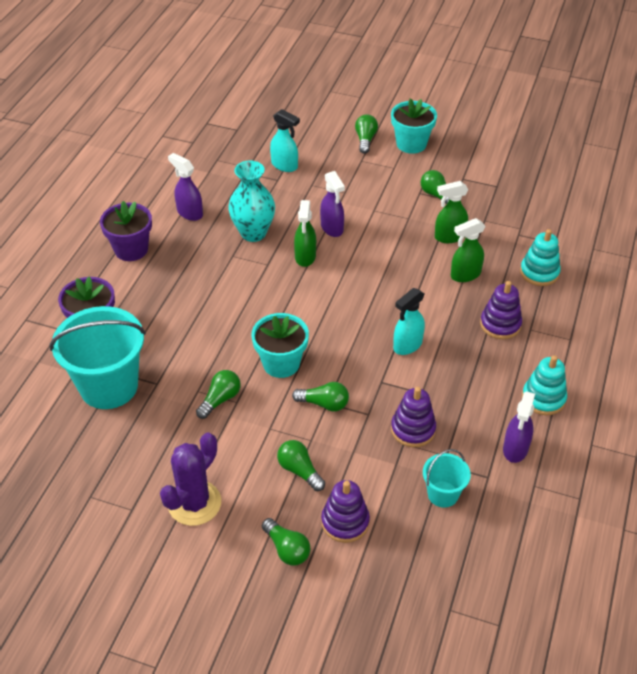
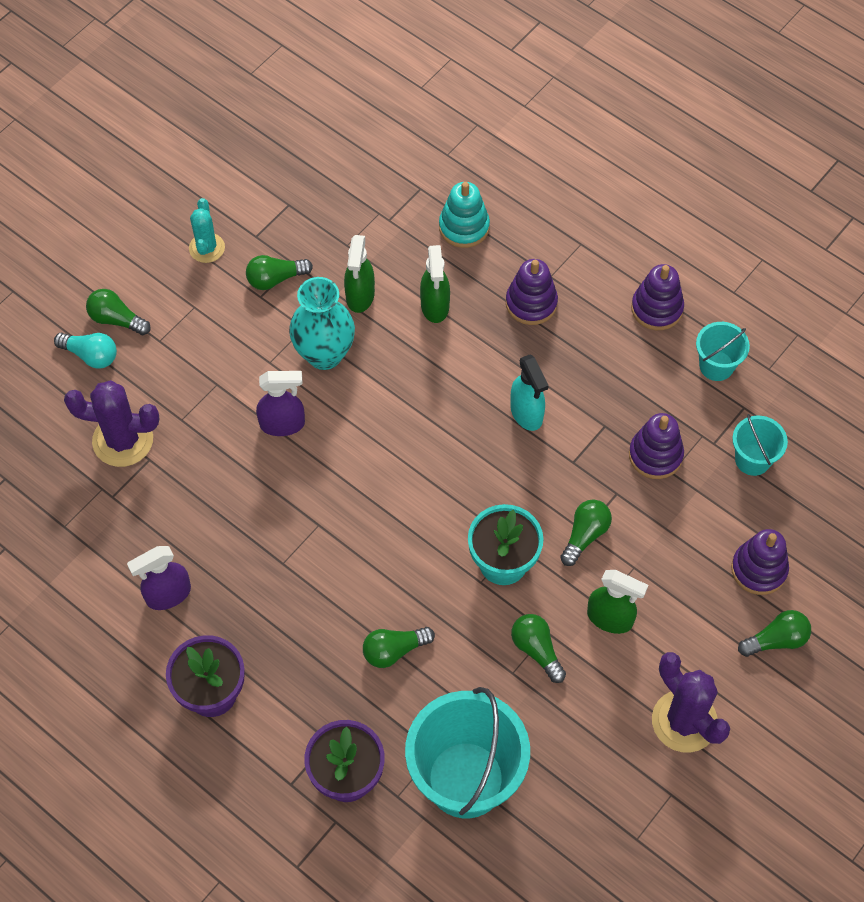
camera: 70 degrees left, 15 degrees up
turquoise vase [228,161,275,242] -> turquoise vase moved to [289,277,355,370]
turquoise spray bottle [270,109,300,172] -> purple cactus [64,380,159,467]
green light bulb [277,440,325,491] -> green light bulb moved to [363,627,435,668]
green spray bottle [294,200,316,267] -> green spray bottle moved to [587,570,648,634]
turquoise flower pot [391,98,437,154] -> none
purple spray bottle [503,391,535,463] -> turquoise bucket [696,322,750,381]
turquoise stacking toy [522,355,567,415] -> purple stacking toy [631,264,684,330]
none -> turquoise light bulb [54,333,117,369]
none -> turquoise cactus [189,198,225,263]

